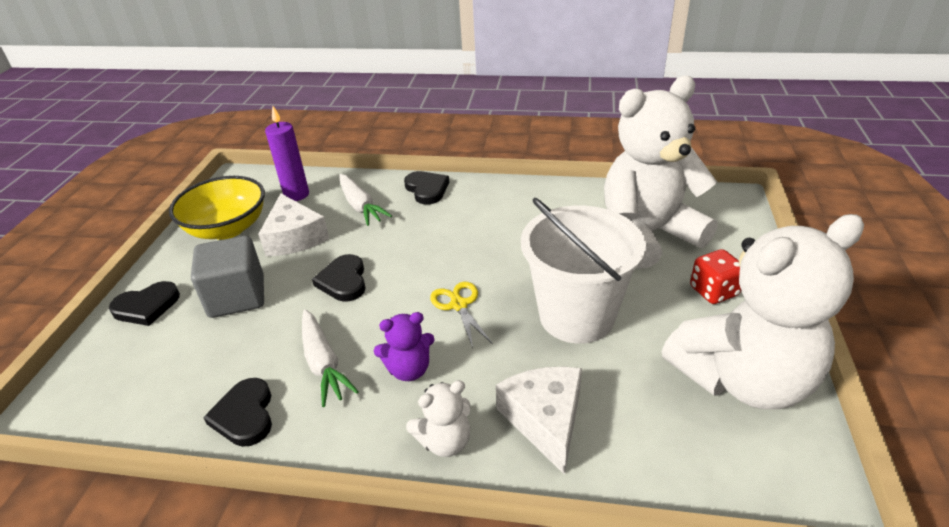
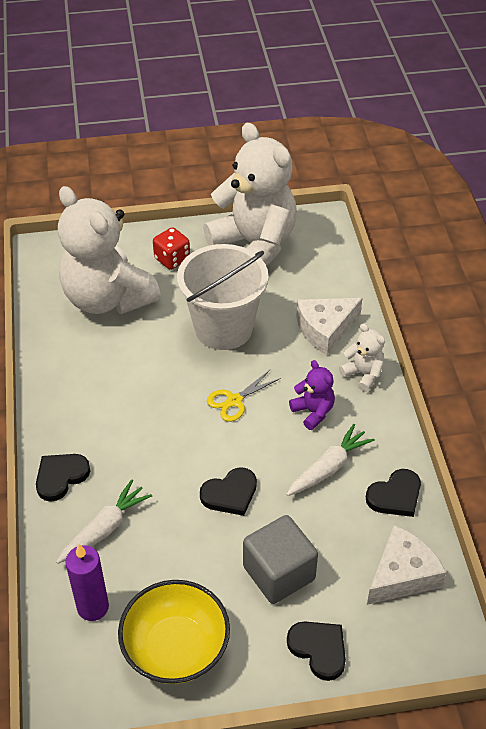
camera: 110 degrees left, 10 degrees up
white cheese [258,194,329,256] -> white cheese moved to [367,525,446,605]

